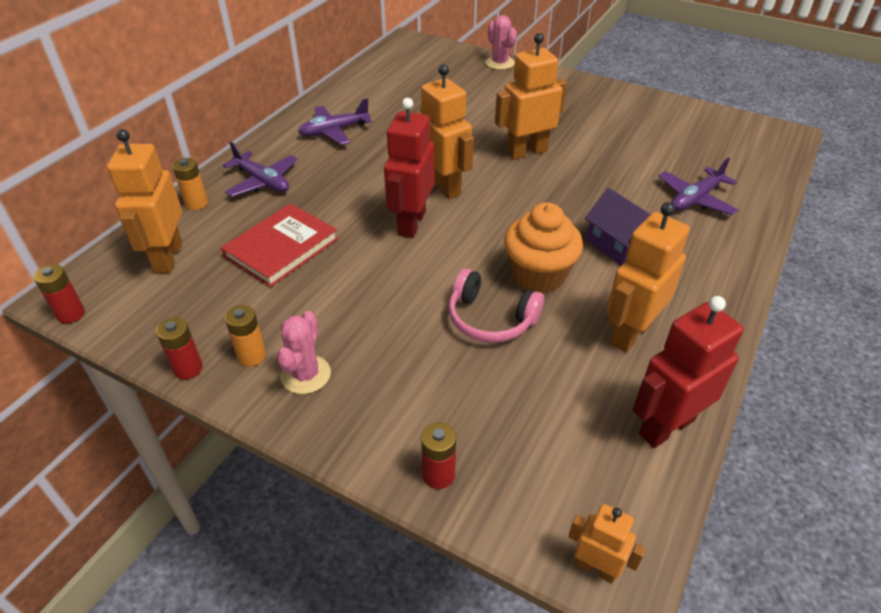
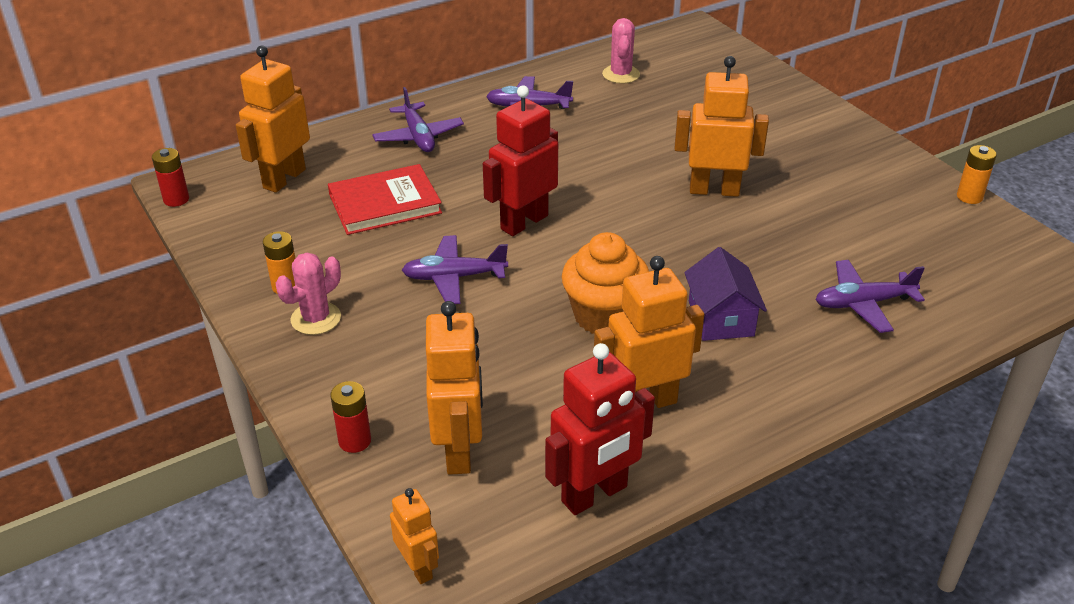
camera: 30 degrees right, 5 degrees down
red battery [156,317,203,380] -> none
orange battery [172,158,208,210] -> orange battery moved to [957,145,997,204]
orange robot [417,64,474,199] -> orange robot moved to [426,301,483,475]
pink headphones [449,269,544,343] -> none
pink cactus [485,15,517,70] -> pink cactus moved to [602,18,640,84]
red robot [633,296,744,448] -> red robot turned 150 degrees clockwise [545,343,655,515]
none -> purple plane [402,235,508,304]

